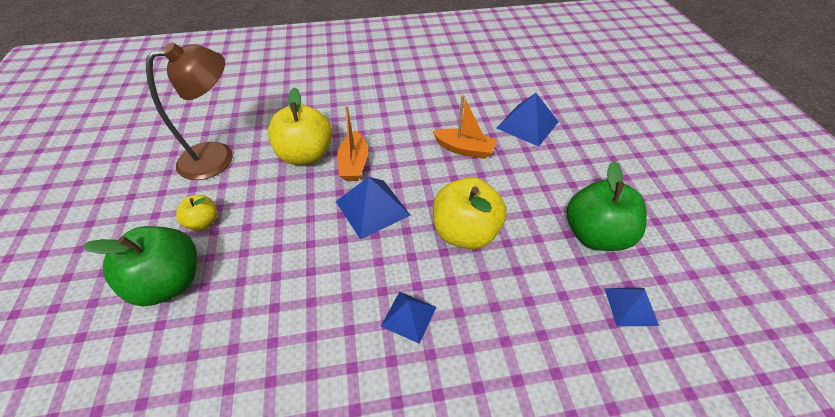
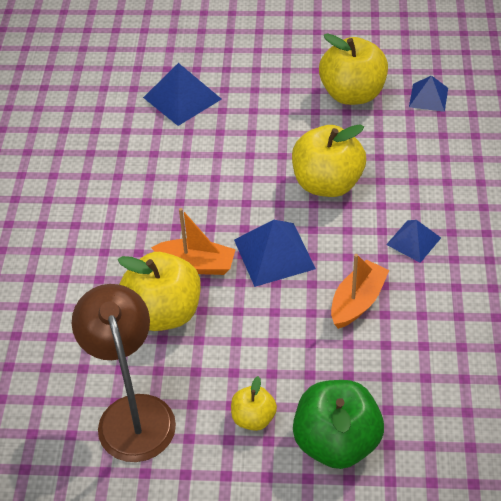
camera: 75 degrees left, 0 degrees up
orange boat [433,95,497,159] -> orange boat moved to [331,254,389,329]
green apple [567,161,647,251] -> yellow apple [319,33,388,105]

